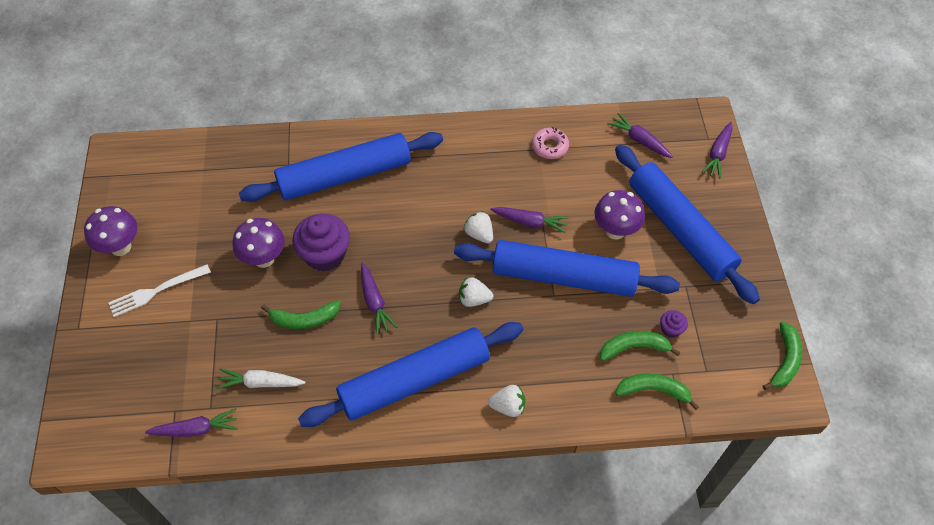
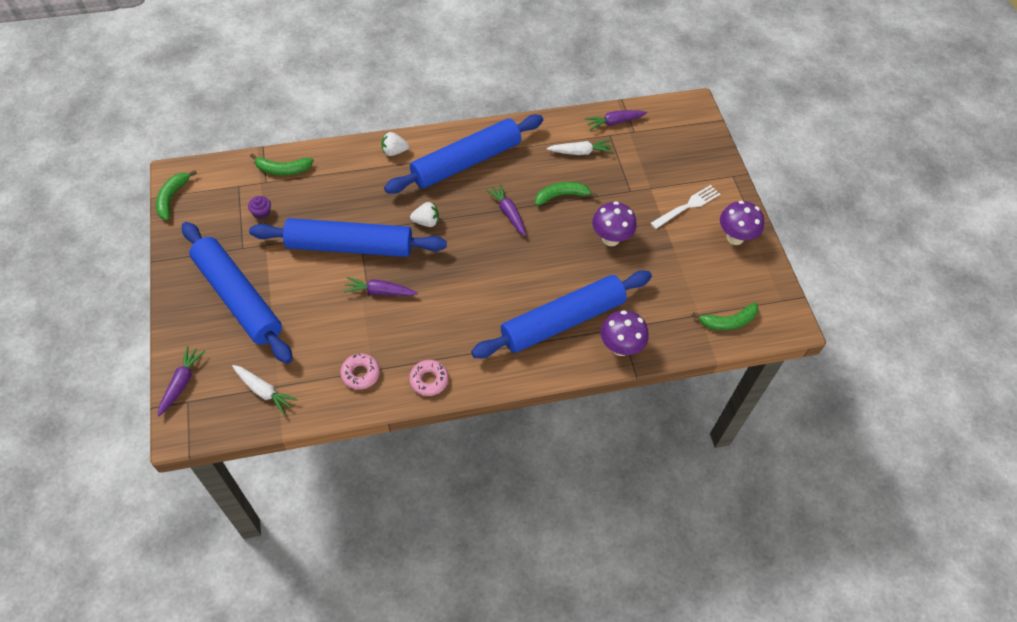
camera: 170 degrees right, 0 degrees up
purple cupcake [292,214,350,272] -> none
white strawberry [464,211,493,243] -> none
purple mushroom [594,190,645,240] -> purple mushroom moved to [601,310,649,356]
green banana [600,331,680,361] -> green banana moved to [691,302,758,330]
purple carrot [607,113,673,158] -> white carrot [232,365,298,415]
none -> pink donut [409,360,449,396]

